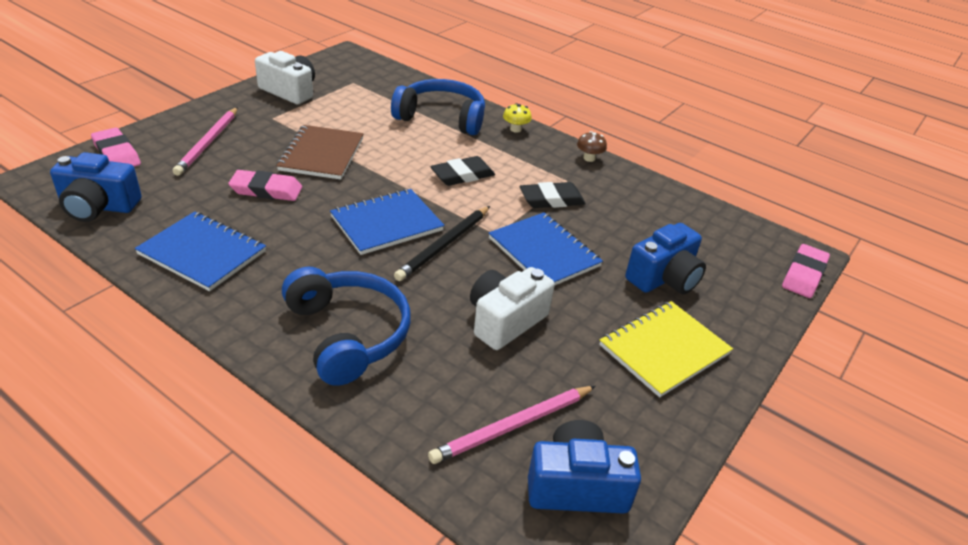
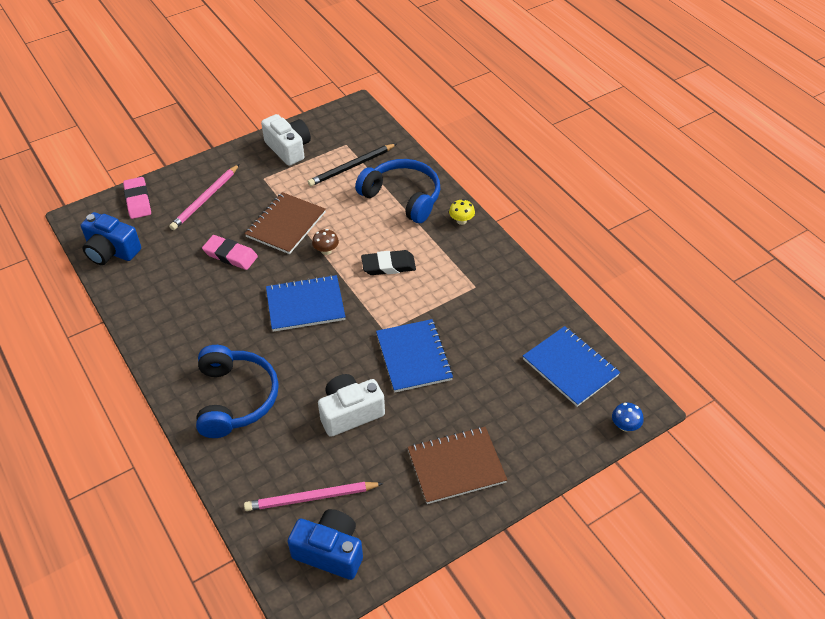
camera: 25 degrees right, 10 degrees up
blue notebook [135,211,266,291] -> blue notebook moved to [523,326,620,407]
black pencil [394,206,490,281] -> black pencil moved to [308,144,396,186]
black eraser [520,182,586,208] -> none
brown mushroom [577,131,607,162] -> brown mushroom moved to [312,229,339,255]
yellow notebook [599,301,733,398] -> brown notebook [408,427,507,504]
blue camera [625,223,706,294] -> none
pink eraser [782,244,830,298] -> blue mushroom [612,403,644,432]

